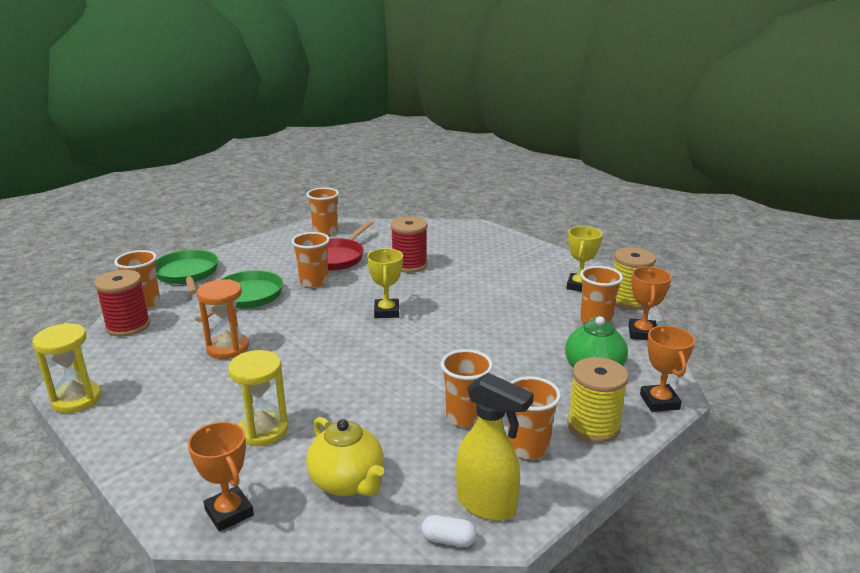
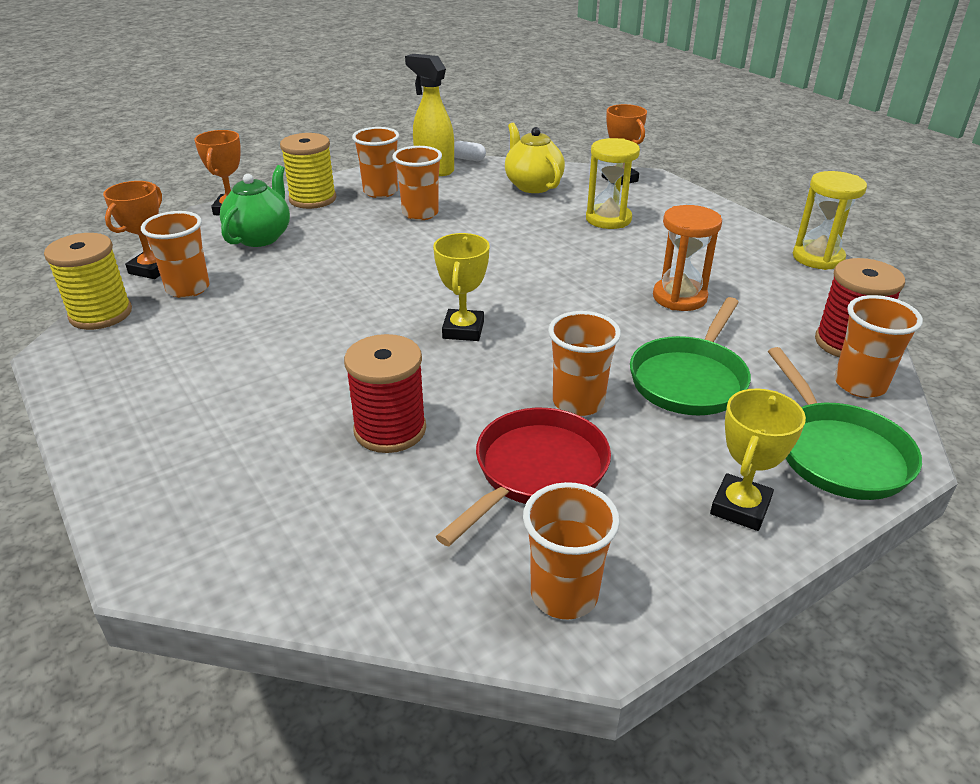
camera: 170 degrees left, 10 degrees up
yellow trophy [567,226,603,291] -> yellow trophy moved to [710,389,806,531]

